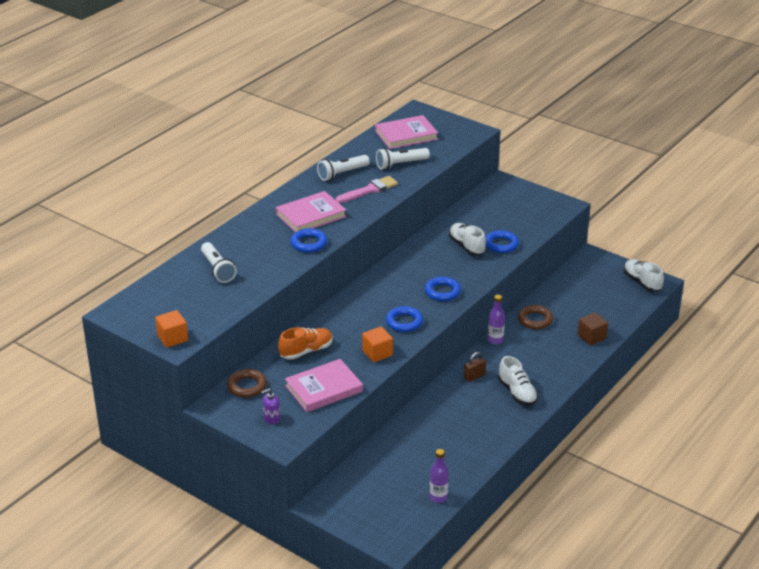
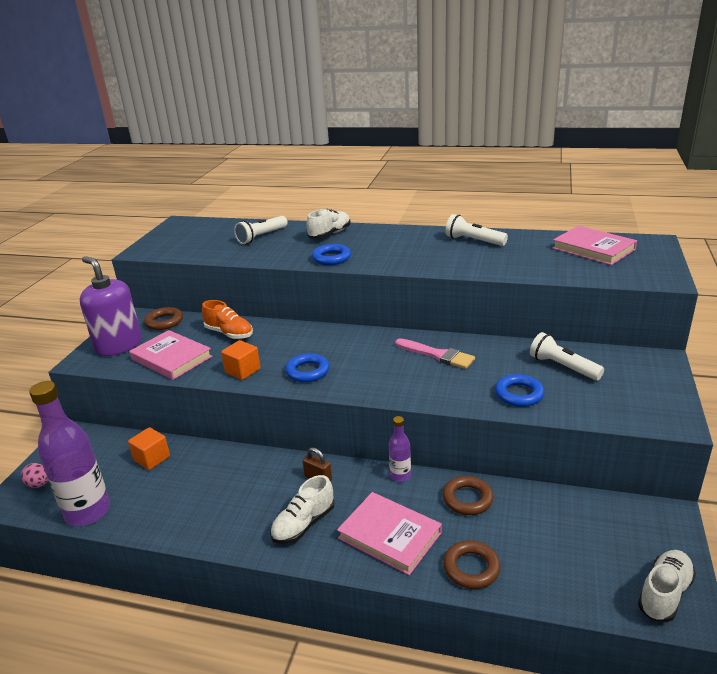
camera: 70 degrees right, 5 degrees down
orange cube [155,310,188,348] -> orange cube moved to [128,427,170,470]
purple soap dispenser [261,389,280,424] -> purple soap dispenser [80,256,142,356], size x2.45
pink book [276,191,347,232] -> pink book moved to [337,492,442,575]
pink brush [336,176,398,203] -> pink brush moved to [395,338,475,369]
white flashlight [376,148,430,170] -> white flashlight moved to [530,332,604,380]
blue ring [425,277,461,301] -> none
purple bottle [430,449,449,503] -> purple bottle [29,381,110,526], size x2.08
white shoe [449,223,486,256] -> white shoe moved to [307,209,351,239]
brown cube [577,312,608,345] -> brown ring [443,540,501,589]
none -> pink egg [21,463,48,488]

